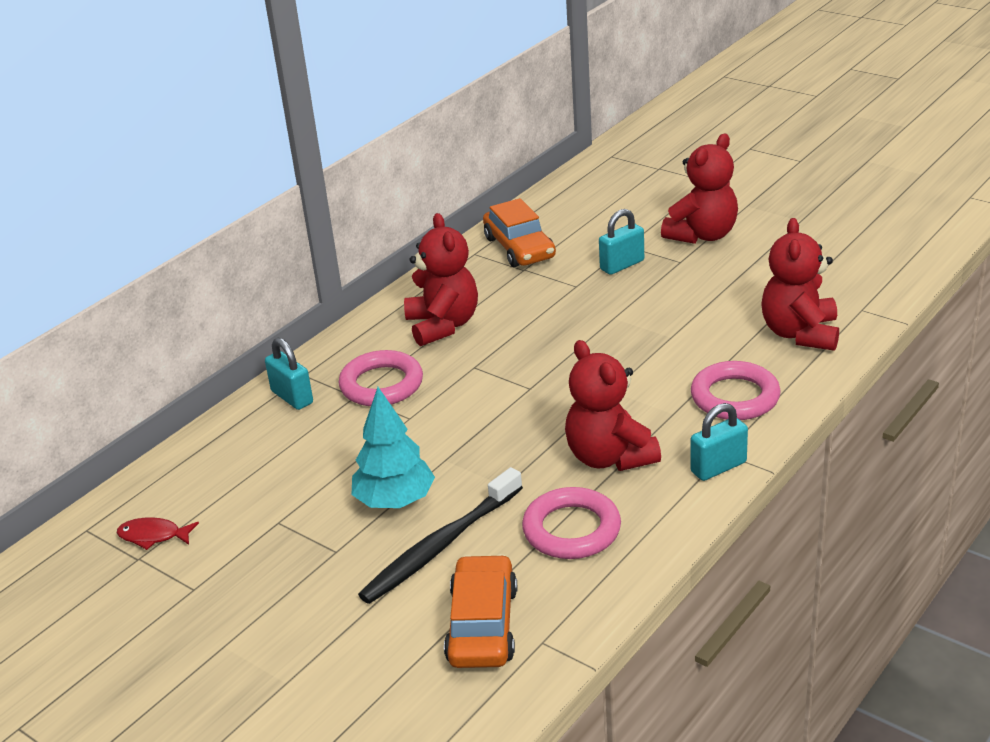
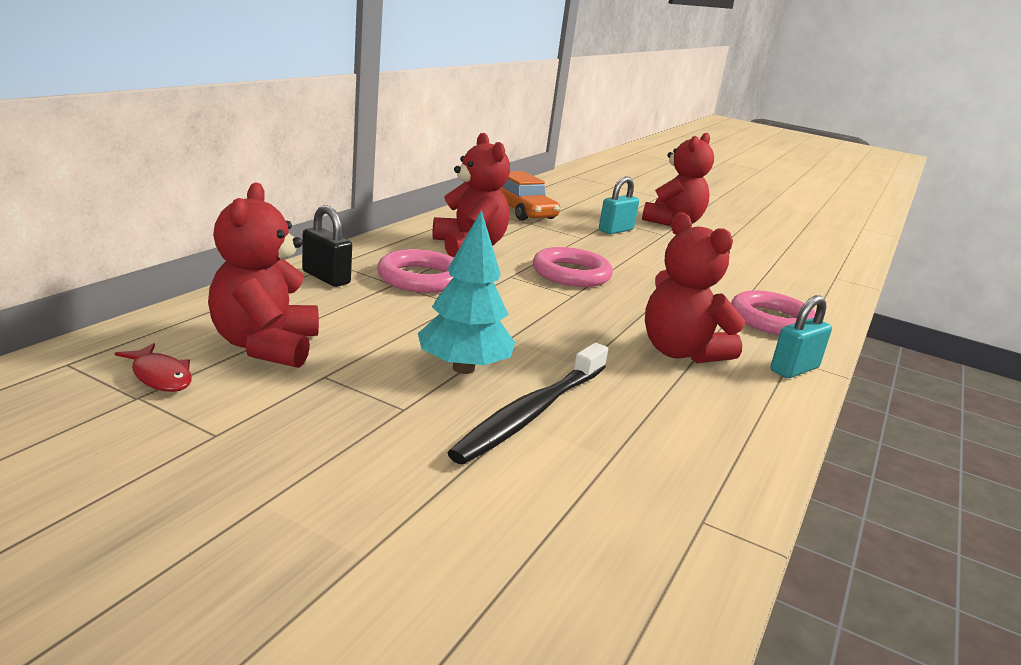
camera: 15 degrees left, 10 degrees down
red fish [117,517,199,550] -> red fish turned 135 degrees counterclockwise [115,343,192,392]
turquoise padlock [265,338,313,410] -> black padlock [302,205,352,287]
orange car [444,554,517,668] -> none
pink ring [522,487,621,559] -> pink ring moved to [533,247,613,287]
red teddy bear [761,218,839,351] -> red teddy bear moved to [208,182,319,368]

